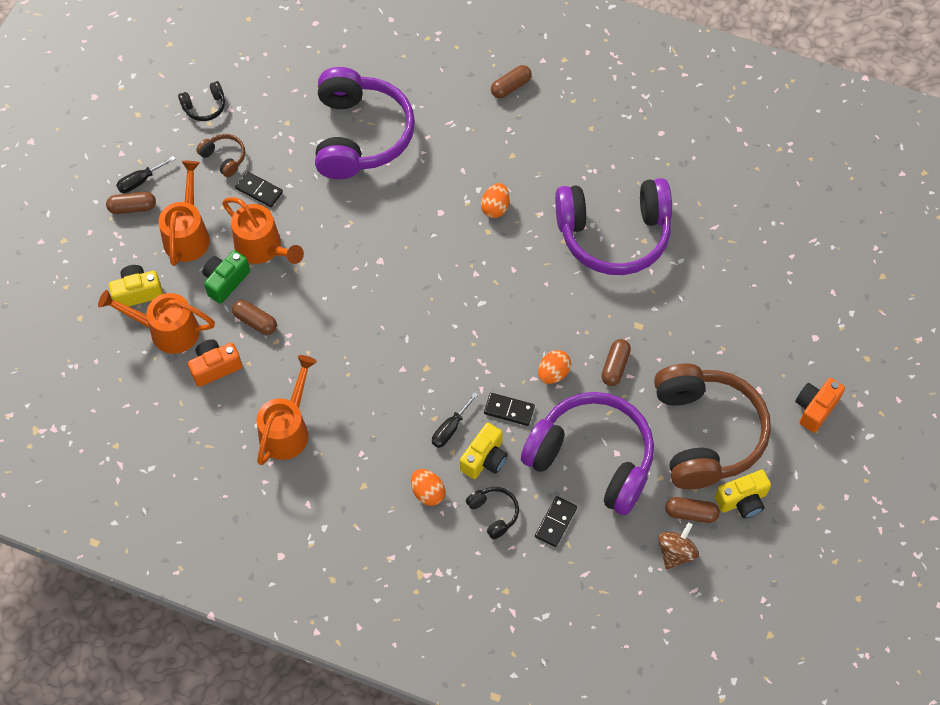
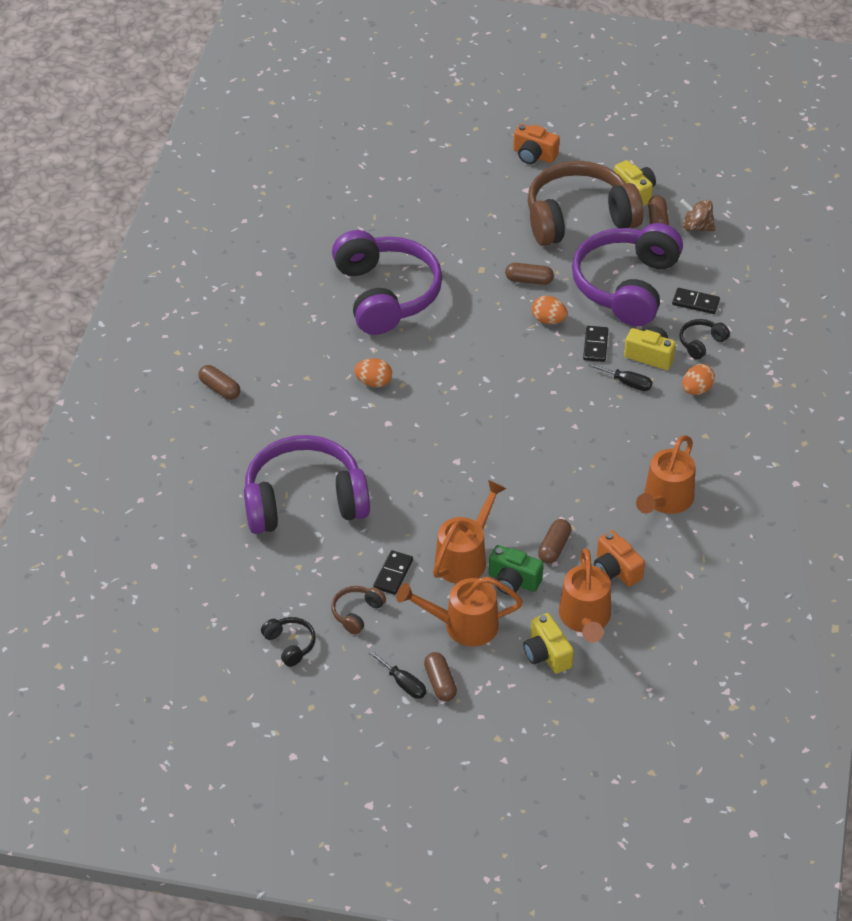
camera: 100 degrees left, 15 degrees down
orange watering can [256,355,317,465] -> orange watering can turned 75 degrees counterclockwise [636,435,695,514]

